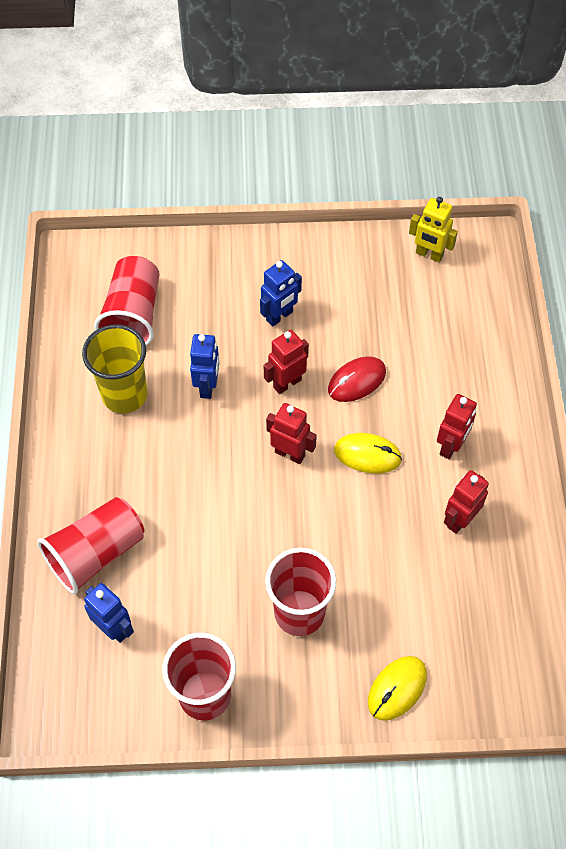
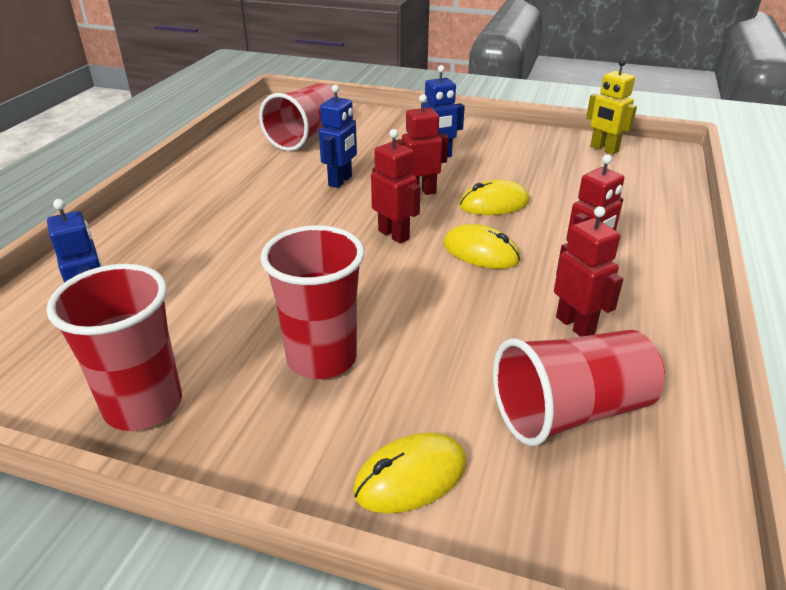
camera: 20 degrees right, 25 degrees down
red cup [37,497,145,594] -> red cup moved to [493,330,665,446]
yellow cup [82,324,148,413] -> none
red mouse [328,356,386,402] -> yellow mouse [459,180,530,215]
red robot [444,470,489,534] -> red robot turned 90 degrees clockwise [554,206,623,337]

